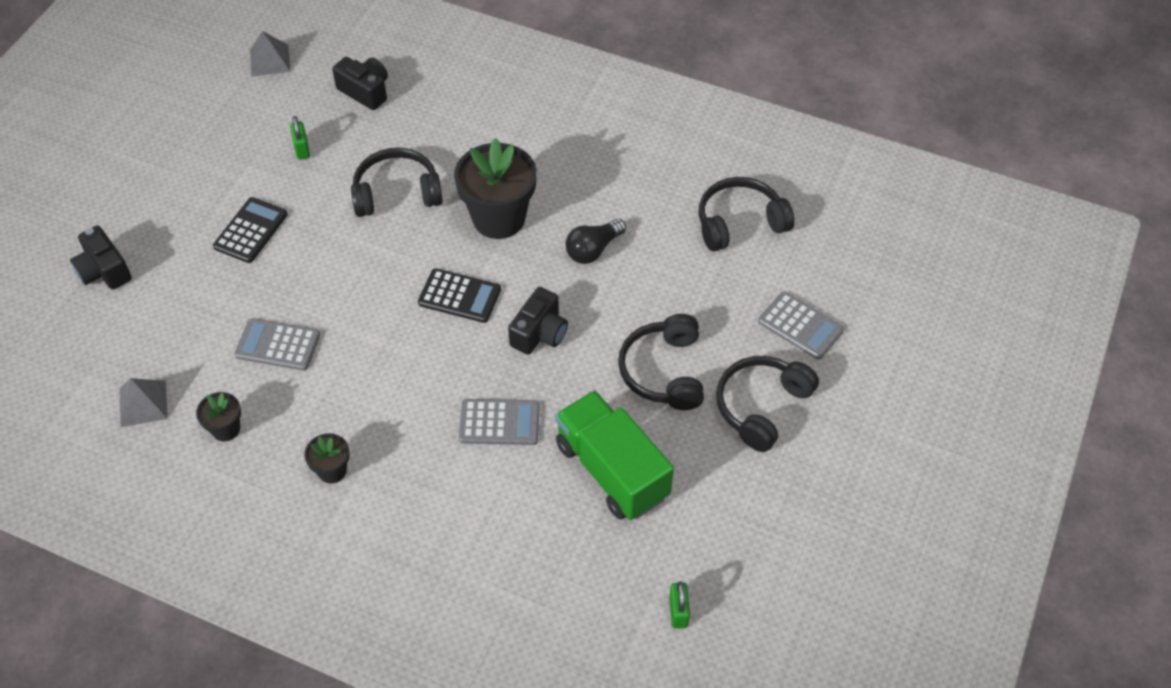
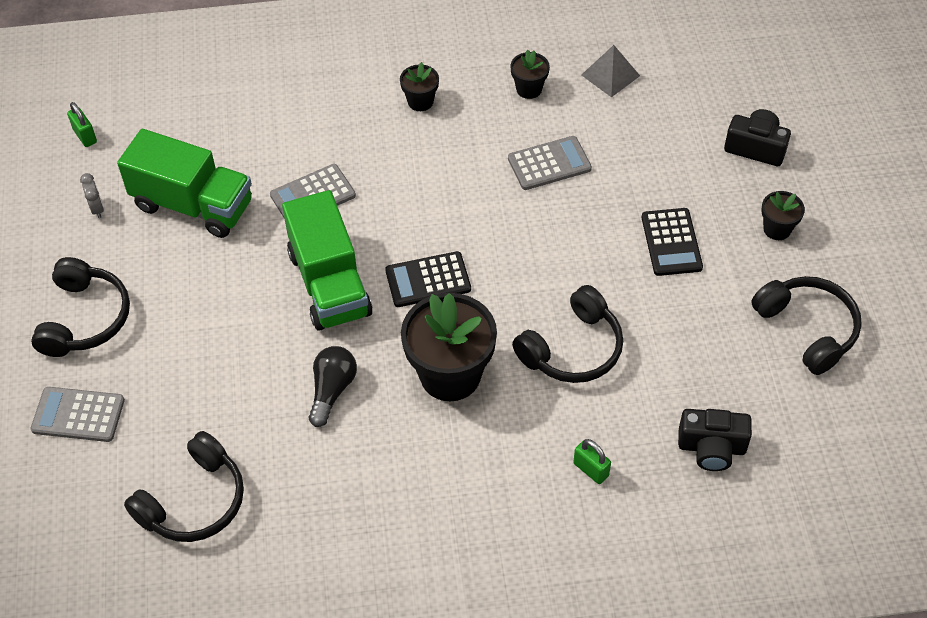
camera: 150 degrees right, 0 degrees up
grey pyramid [250,31,290,77] -> none
green padlock [290,116,310,160] -> green padlock moved to [573,439,611,484]
black camera [508,287,568,355] -> green truck [282,190,373,331]
black headphones [618,314,704,410] -> black headphones moved to [751,276,862,375]
none -> grey clock [80,173,104,218]
none -> black flower pot [761,191,805,240]

